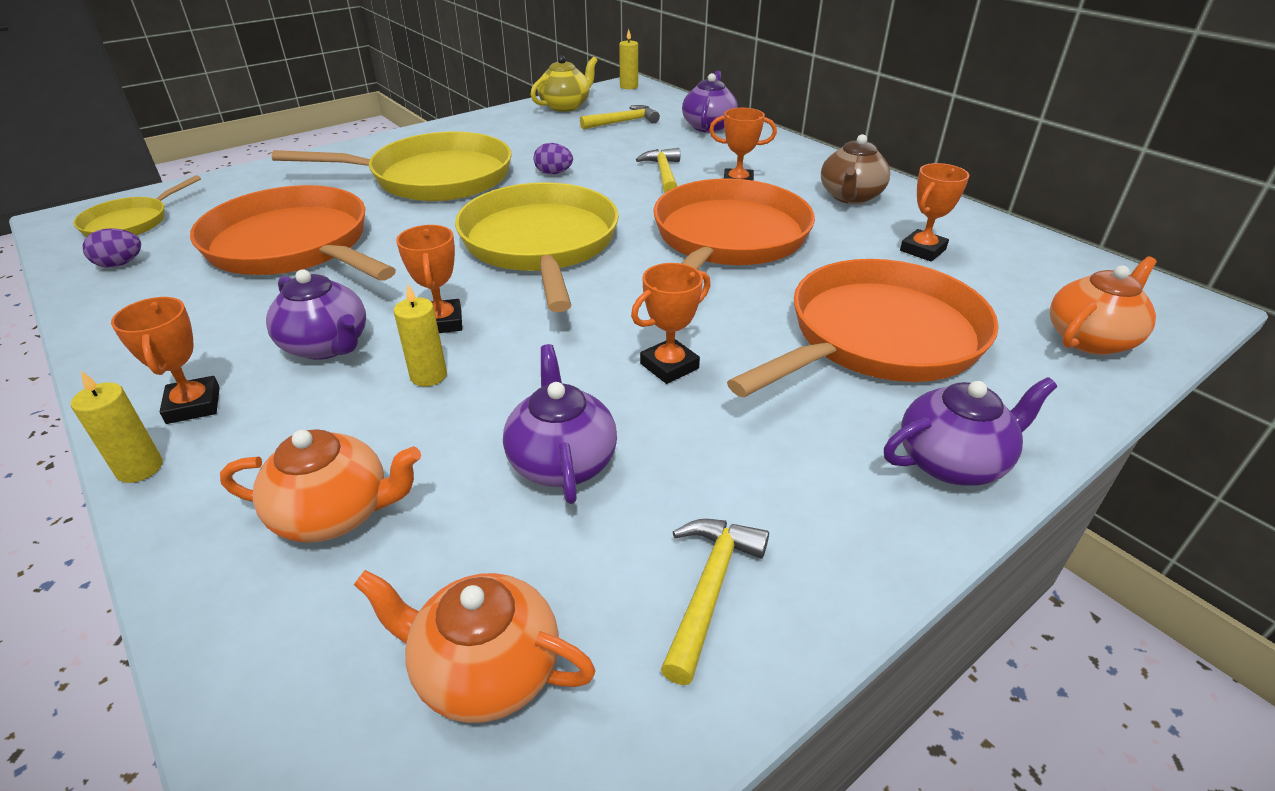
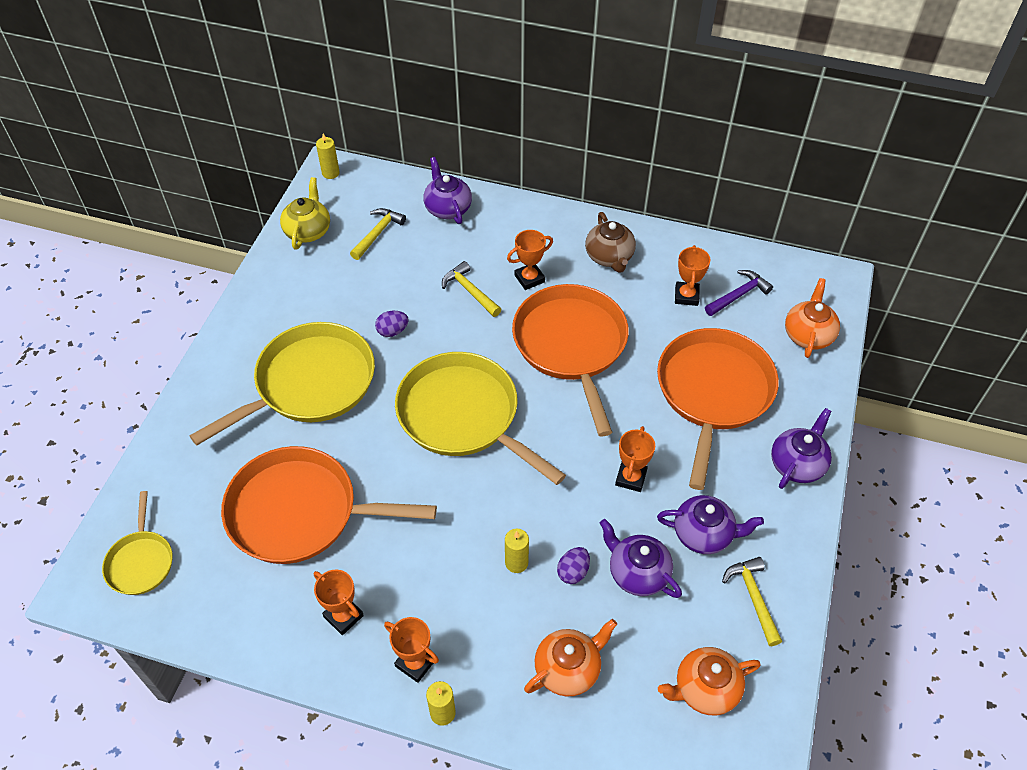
camera: 35 degrees left, 15 degrees up
purple egg [83,228,141,268] -> purple egg moved to [557,547,590,584]
purple teapot [266,269,366,360] -> purple teapot moved to [657,495,764,554]
orange trophy [396,225,462,333] -> orange trophy moved to [314,570,364,635]
none -> purple hammer [705,270,773,316]

